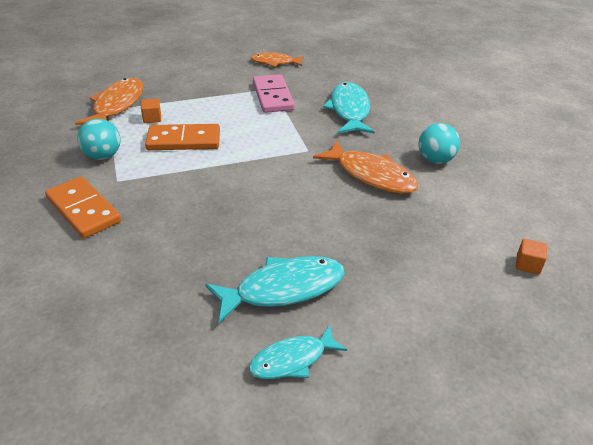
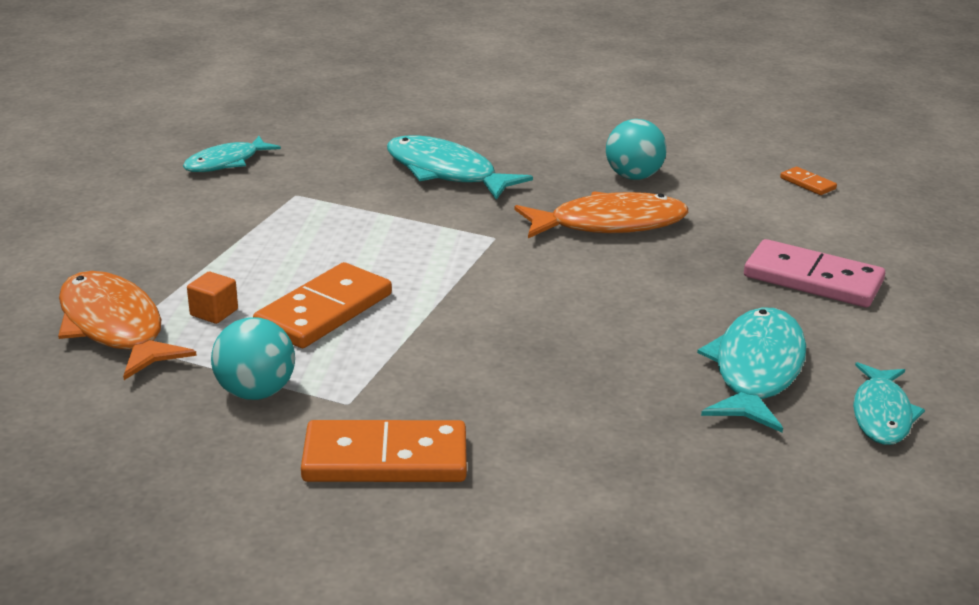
camera: 50 degrees left, 10 degrees down
orange fish [251,52,304,67] -> turquoise fish [183,136,281,172]
pink domino [253,74,295,113] -> pink domino moved to [744,239,885,307]
orange cube [516,239,547,275] -> none
none -> orange domino [780,167,837,195]

